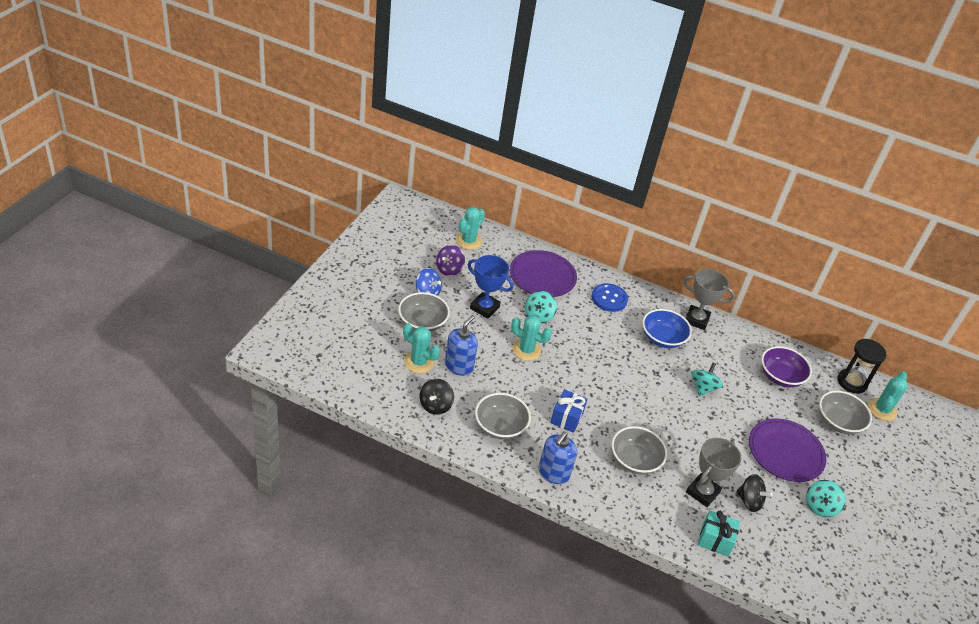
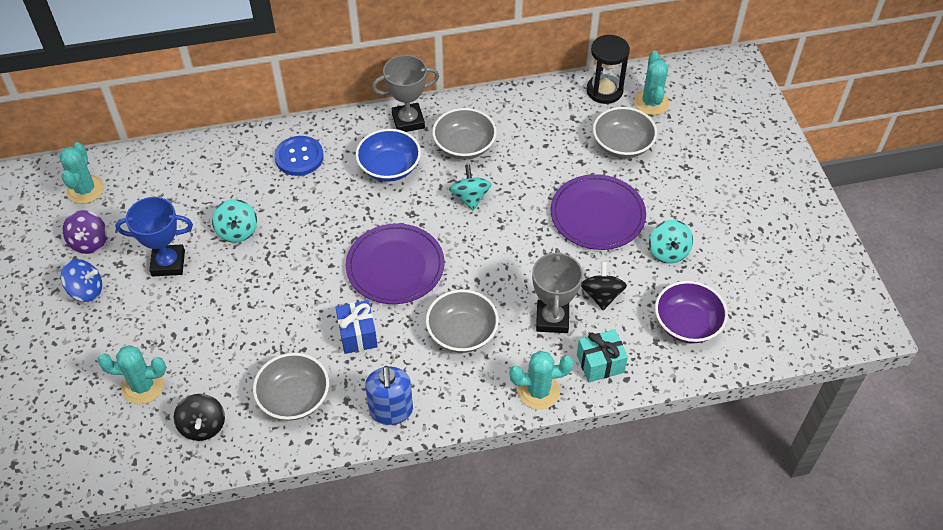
camera: 30 degrees left, 10 degrees up
grey bowl [398,292,450,332] -> grey bowl moved to [432,108,497,160]
blue soap dispenser [445,315,478,376] -> none
purple plate [510,250,577,297] -> purple plate moved to [346,223,445,304]
turquoise cactus [511,315,552,361] -> turquoise cactus moved to [509,351,573,410]
black spinning top [736,474,773,512] -> black spinning top turned 90 degrees counterclockwise [581,261,627,310]
purple bowl [761,346,812,387] -> purple bowl moved to [655,281,728,343]

